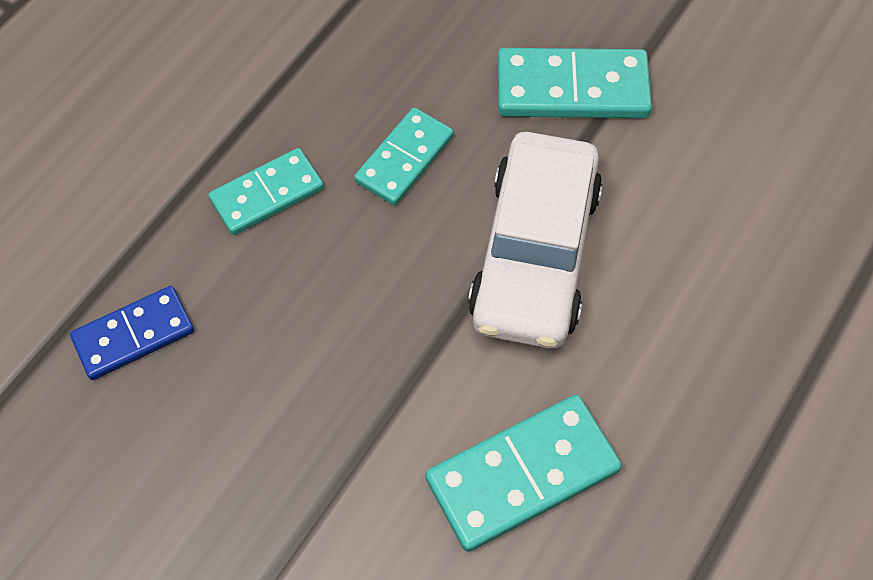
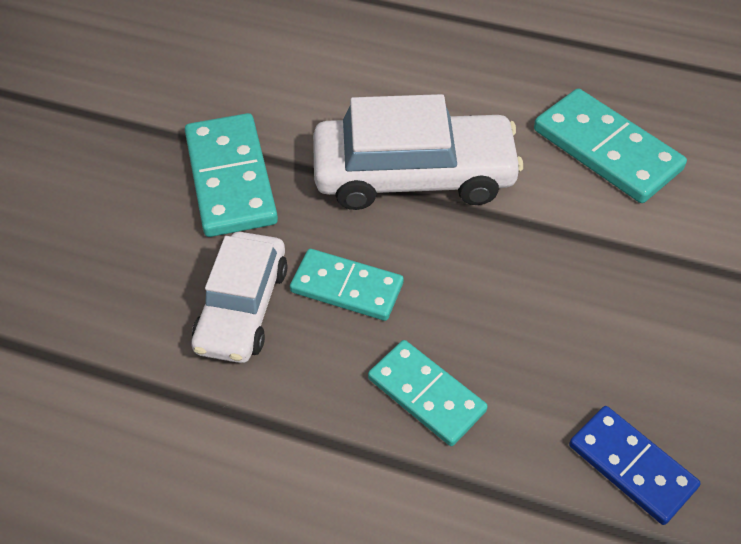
camera: 105 degrees left, 10 degrees down
none -> white car [191,232,288,363]

